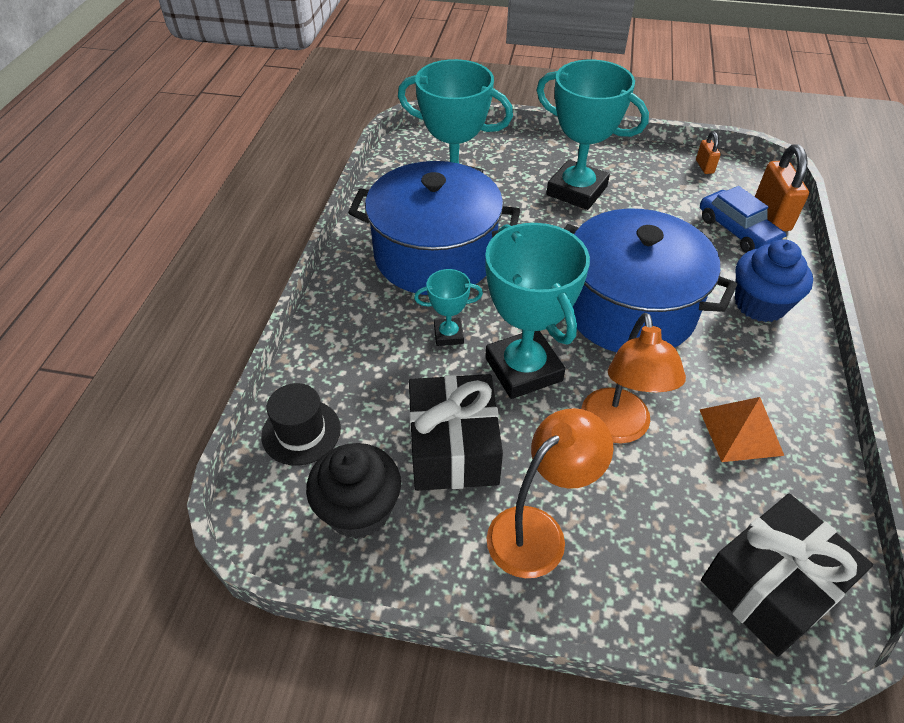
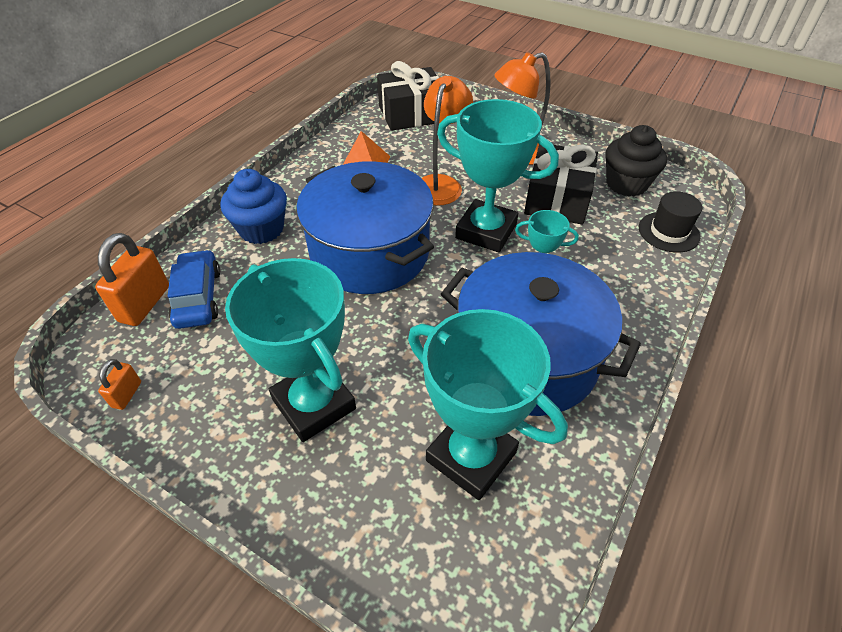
camera: 160 degrees left, 0 degrees up
turquoise trophy [485,223,590,399] -> turquoise trophy turned 60 degrees counterclockwise [437,99,559,253]

